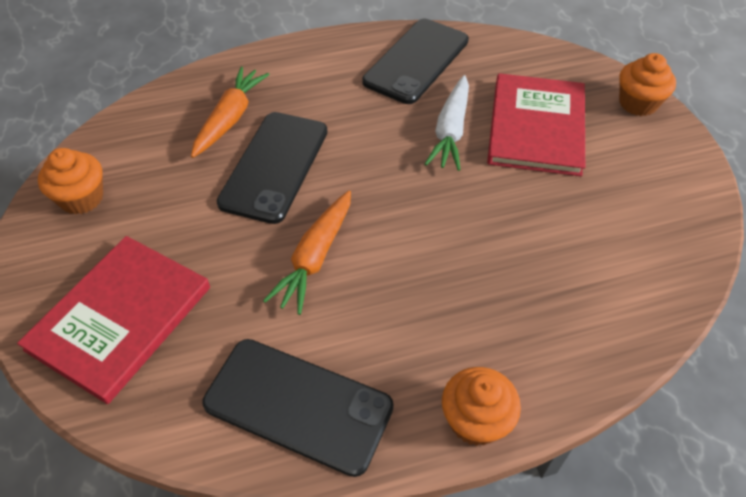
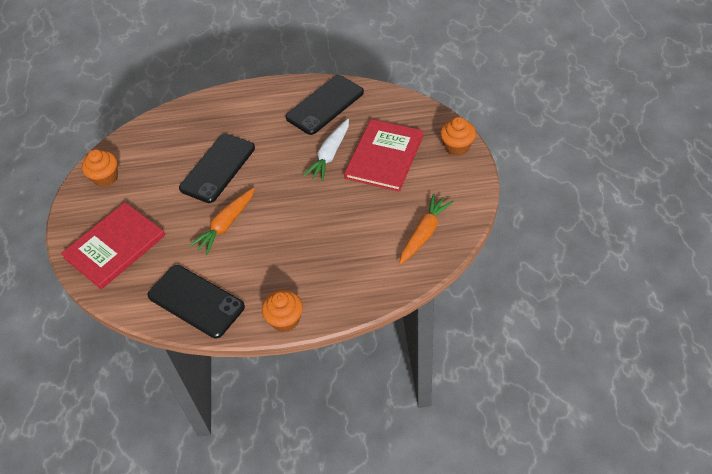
camera: 15 degrees right, 0 degrees up
orange carrot [191,67,270,158] -> orange carrot moved to [399,193,454,265]

